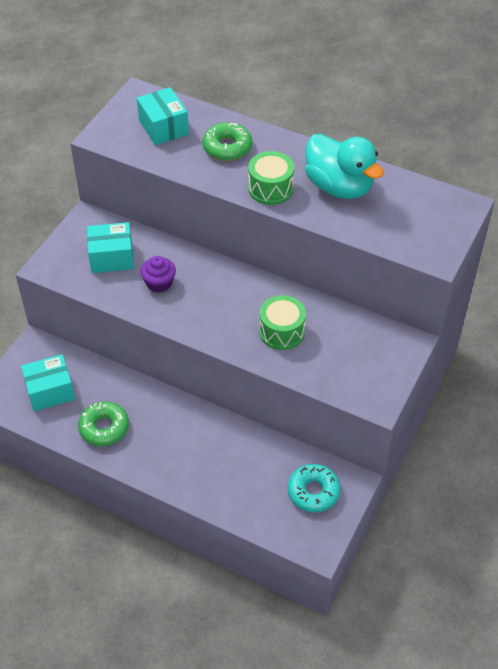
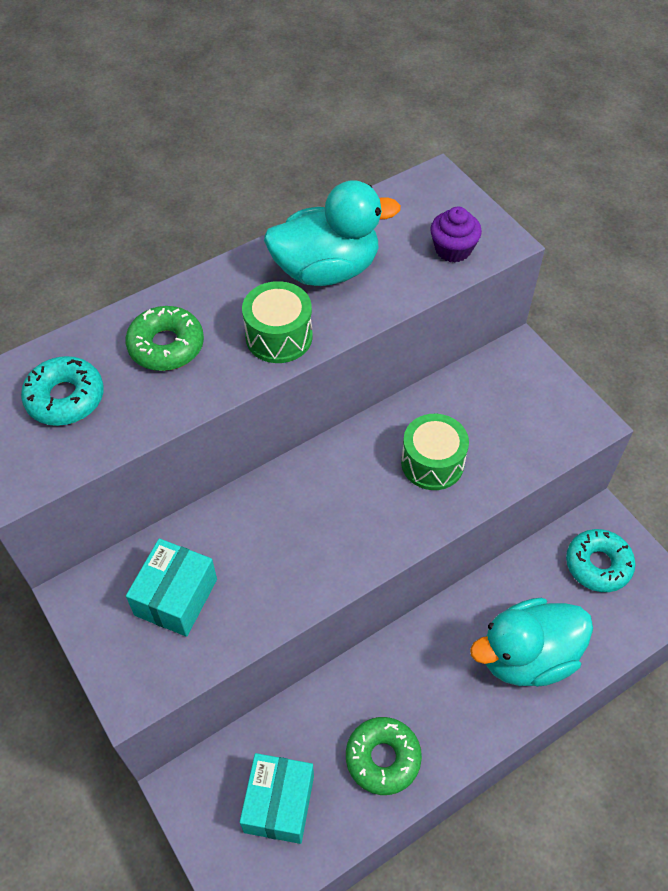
camera: 60 degrees left, 5 degrees up
turquoise box [137,87,189,145] -> turquoise donut [21,356,104,426]
purple cupcake [141,256,176,293] -> purple cupcake moved to [430,207,482,263]
none -> turquoise duck [470,598,593,687]

